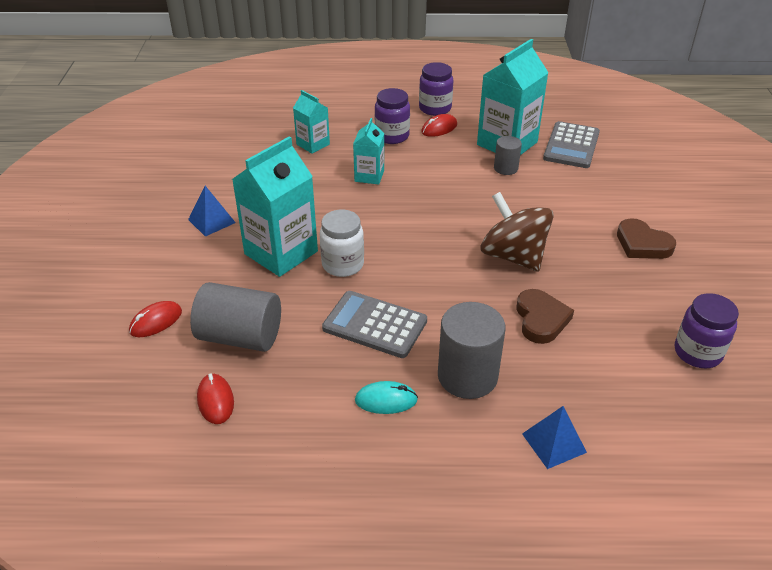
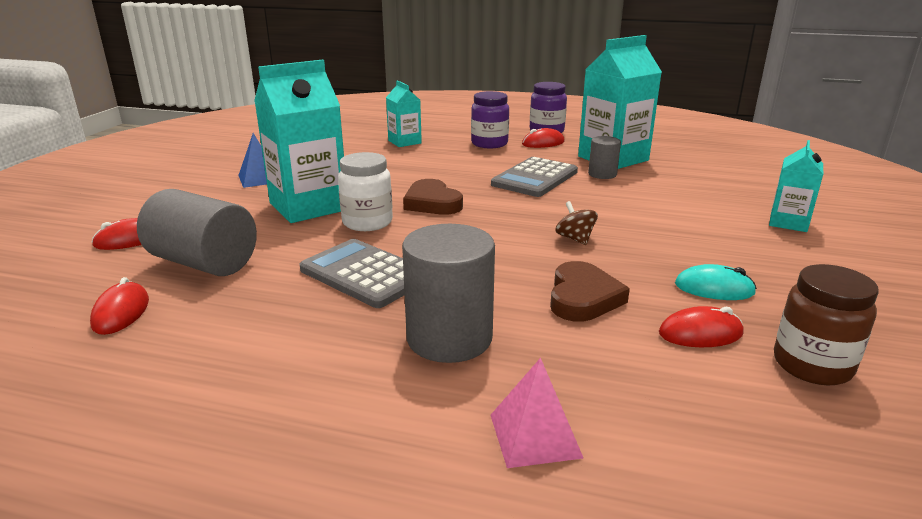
camera: 15 degrees right, 15 degrees down
turquoise carton [353,118,384,185] -> turquoise carton moved to [769,140,823,232]
turquoise mouse [355,381,418,414] -> turquoise mouse moved to [675,264,757,300]
brown spinning top [481,192,554,272] -> brown spinning top [555,201,598,245], size x0.44
blue pyramid [522,406,587,469] -> pink pyramid [491,358,583,468]
grey calculator [543,121,600,168] -> grey calculator moved to [491,157,578,197]
brown heart [617,218,676,259] -> brown heart moved to [403,179,463,215]
purple jar [675,293,739,368] -> brown jar [774,264,879,385]
none -> red mouse [659,306,744,347]

